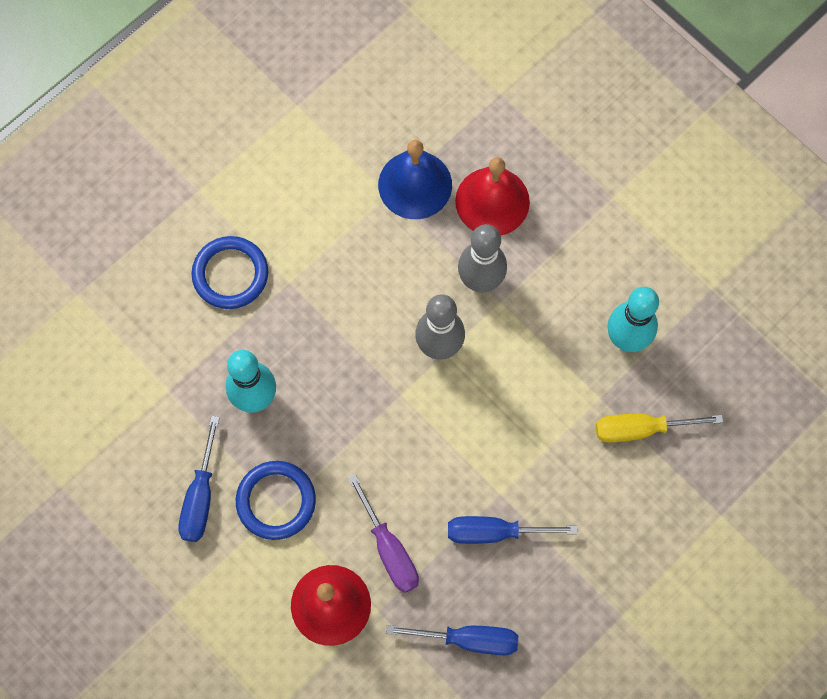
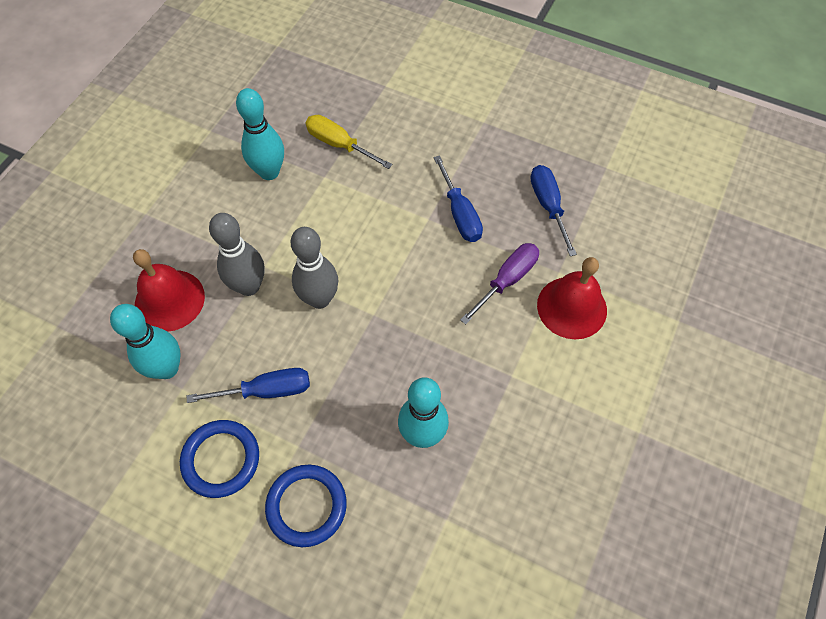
camera: 110 degrees left, 10 degrees down
blue screwdriver [178,416,220,542] -> blue screwdriver moved to [187,368,310,403]
blue ring [236,461,316,540] -> blue ring moved to [180,420,259,498]
blue bell [378,140,452,219] -> turquoise bowling pin [110,304,181,379]
yellow screwdriver [596,414,723,442] -> yellow screwdriver turned 150 degrees clockwise [306,115,392,169]

